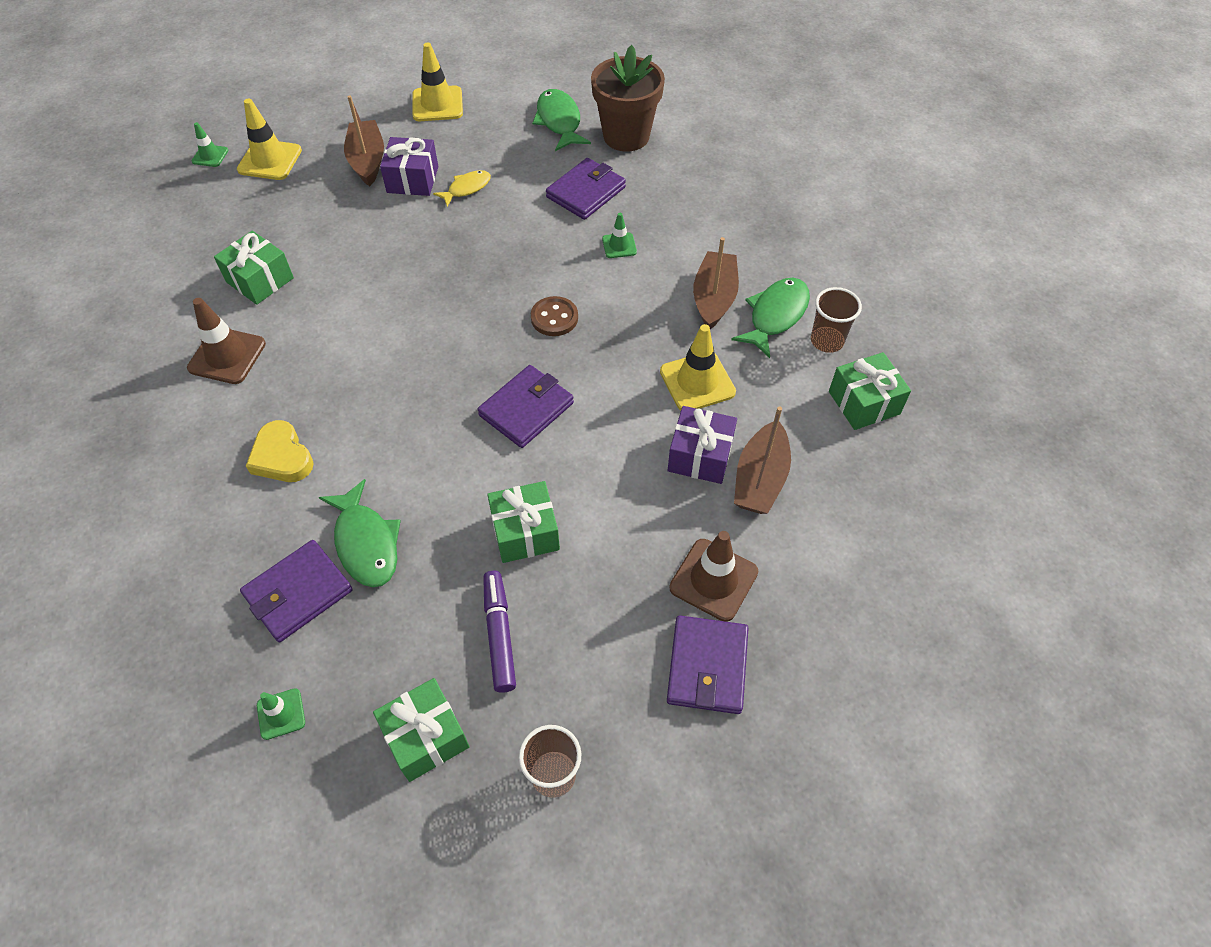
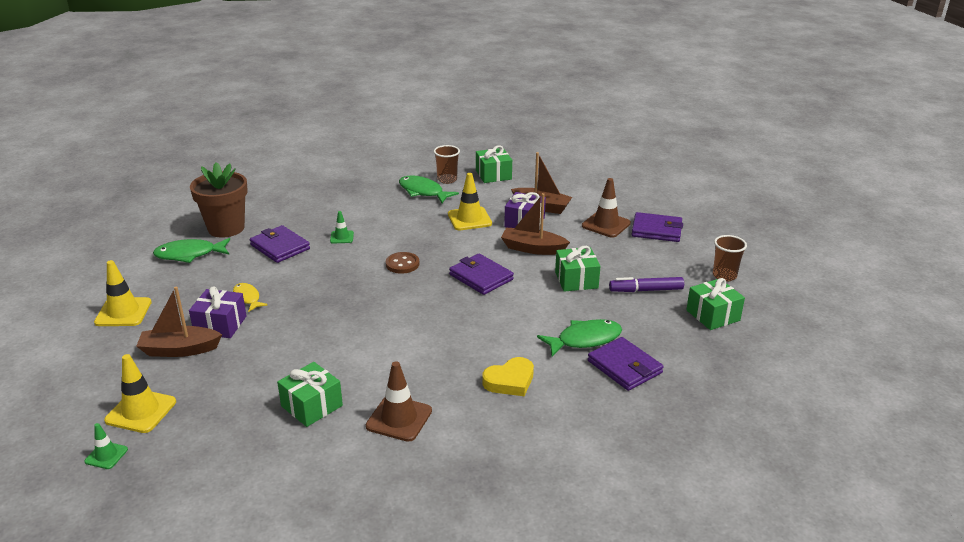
camera: 85 degrees left, 25 degrees down
green traffic cone [257,688,305,740] -> none
brown boat [693,237,739,329] -> brown boat moved to [501,193,570,255]

